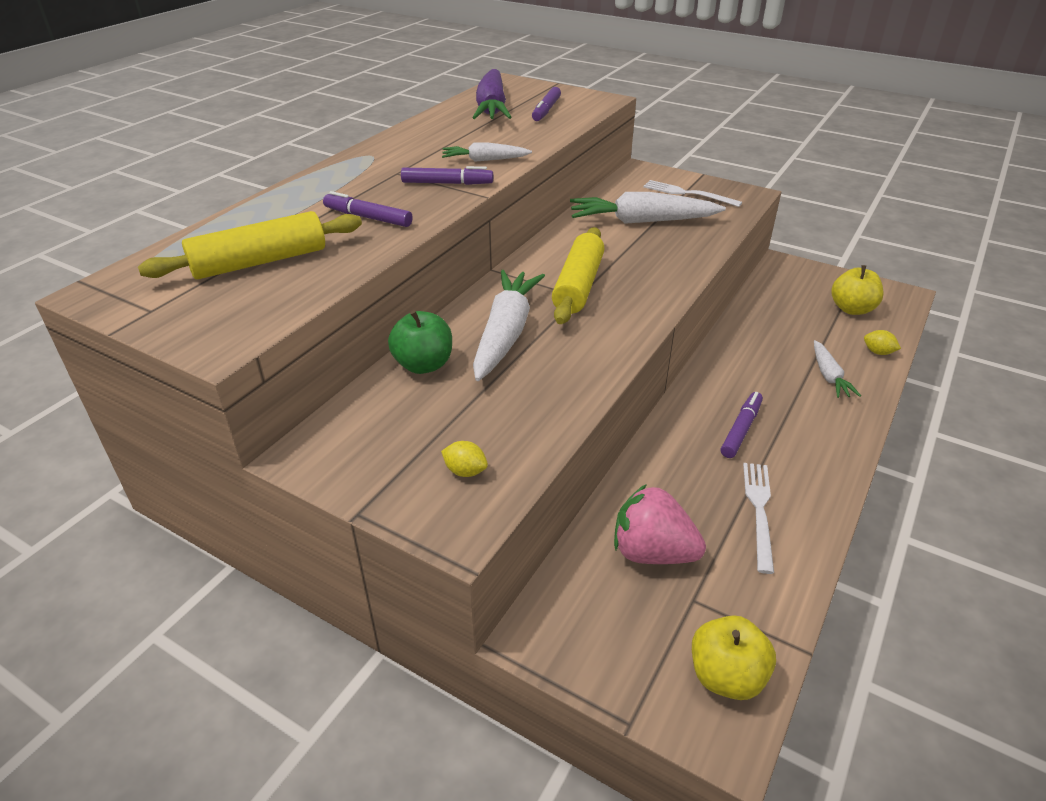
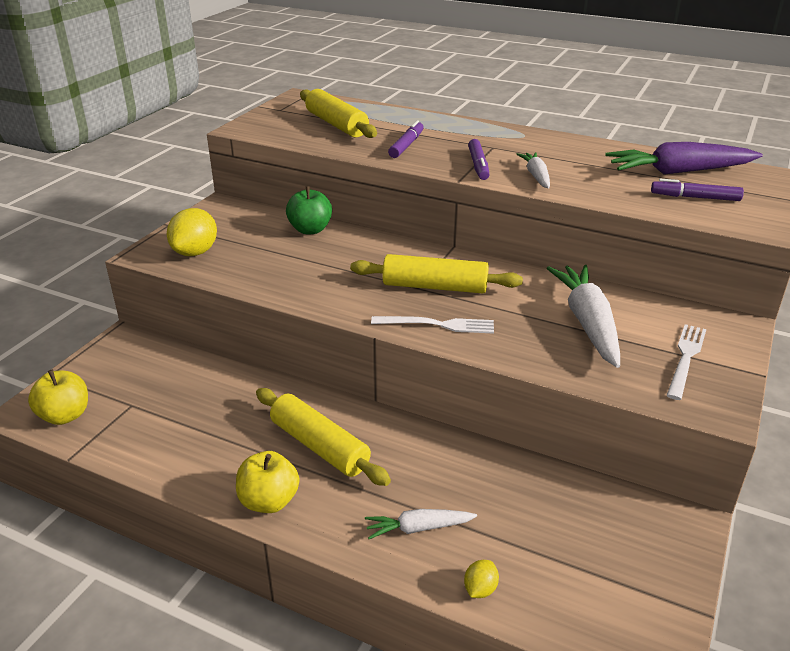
camera: 85 degrees right, 5 degrees down
yellow lemon [441,441,488,477] -> yellow lemon [167,208,217,256], size x2.00
white carrot [473,270,545,381] -> none
pink strawberry [614,484,706,564] -> none
purple marker [721,392,763,458] -> yellow rolling pin [256,388,391,486]
white fork [743,463,774,574] -> white fork moved to [371,316,494,334]
yellow apple [831,265,884,315] -> yellow apple moved to [236,451,299,513]

